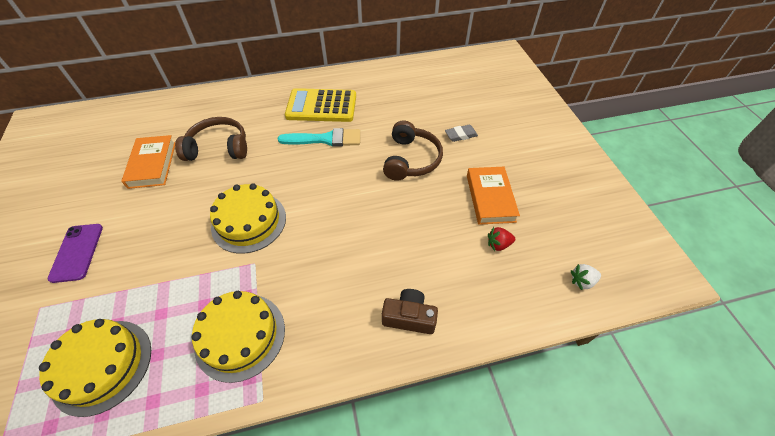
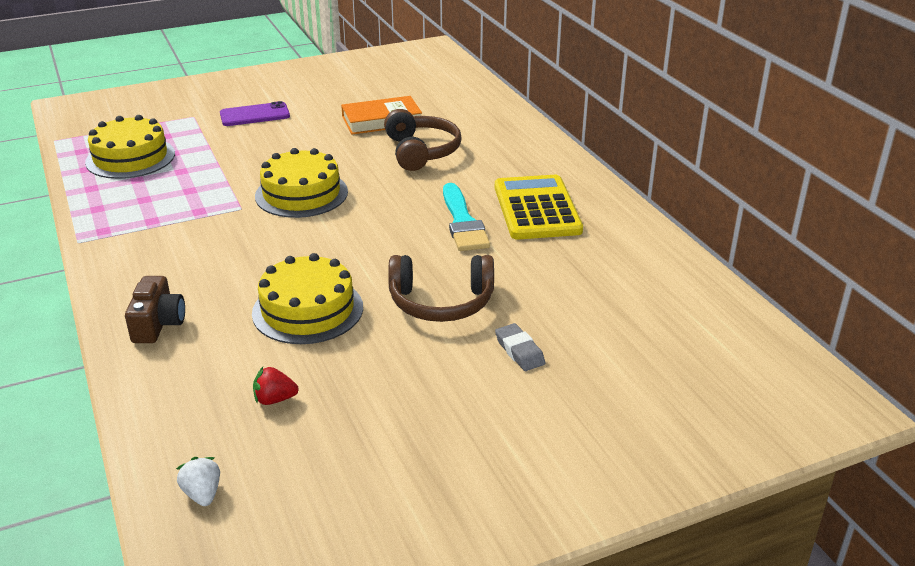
camera: 80 degrees right, 20 degrees down
yellow cake [191,291,285,383] -> yellow cake moved to [252,253,363,344]
orange book [467,167,520,225] -> none
red strawberry [488,227,515,251] -> red strawberry turned 75 degrees counterclockwise [253,367,299,405]

